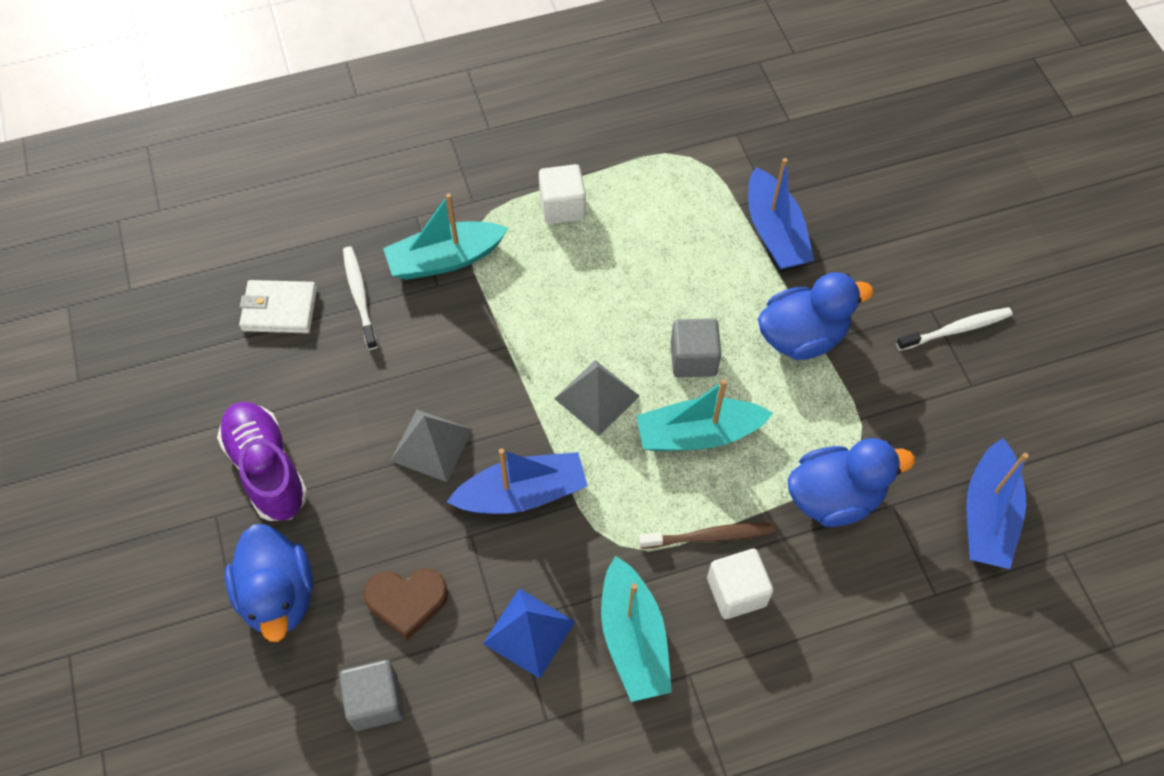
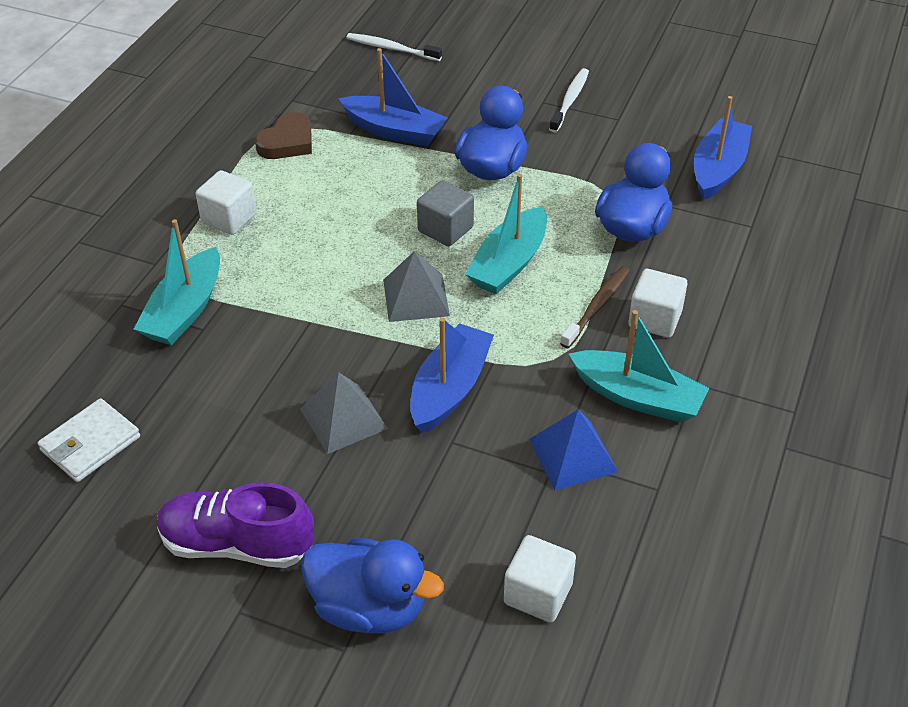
camera: 50 degrees left, 15 degrees down
grey cube [339,660,404,731] -> white cube [504,535,576,622]
white toothbrush [343,246,378,350] -> white toothbrush moved to [346,33,442,61]
brown heart [363,569,448,640] -> brown heart moved to [255,112,312,159]
blue boat [966,438,1029,569] -> blue boat turned 120 degrees counterclockwise [694,96,752,200]

